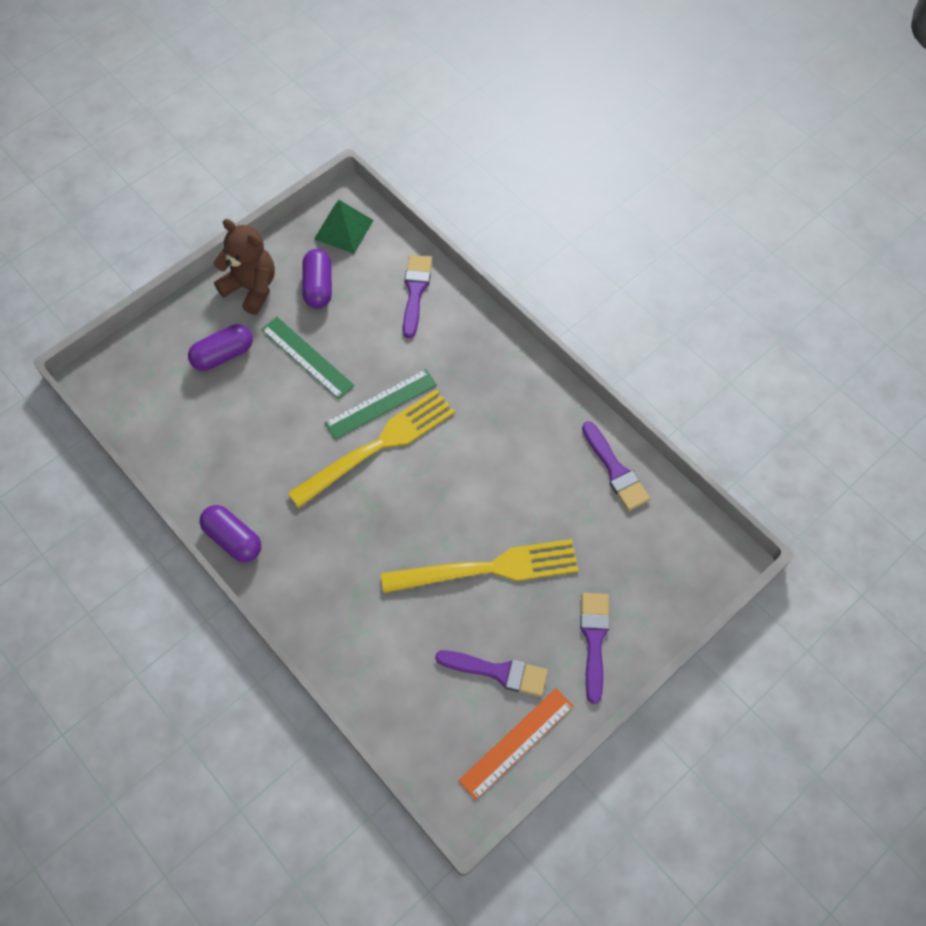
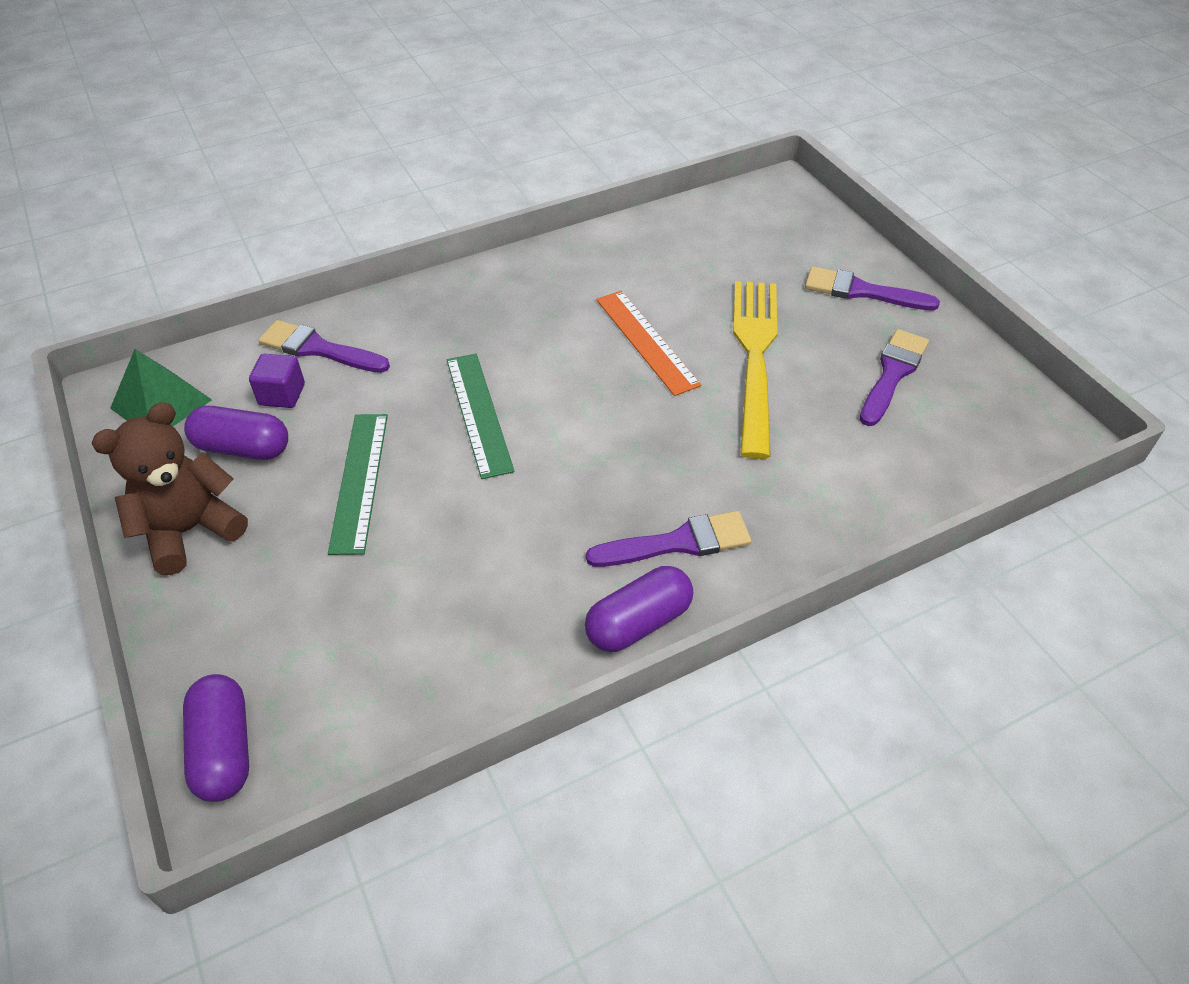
camera: 75 degrees left, 15 degrees down
purple capsule [188,324,253,371] -> purple capsule moved to [183,674,249,802]
green ruler [261,317,355,399] -> green ruler turned 60 degrees counterclockwise [328,414,388,555]
yellow fork [288,389,455,508] -> none
orange ruler [458,688,574,800] -> orange ruler moved to [596,290,701,396]
purple brush [582,421,650,511] -> purple brush moved to [586,511,752,567]
none -> purple cube [249,354,305,408]

